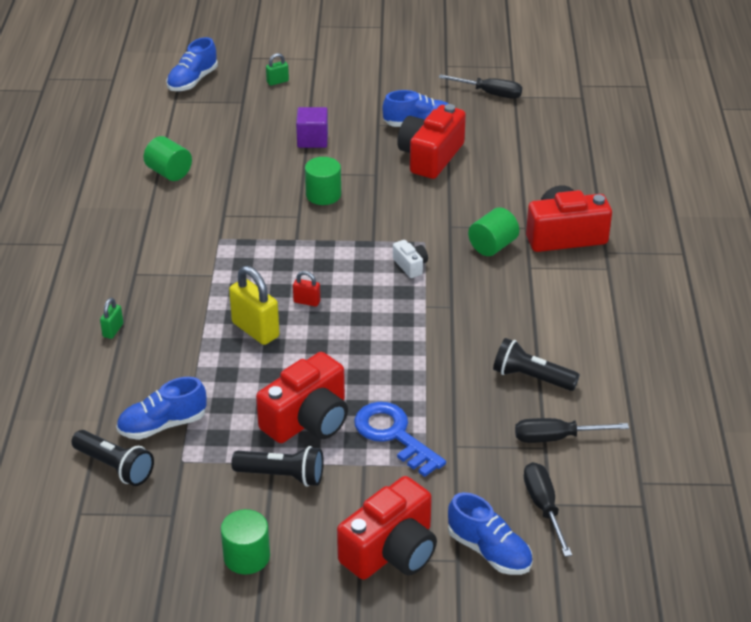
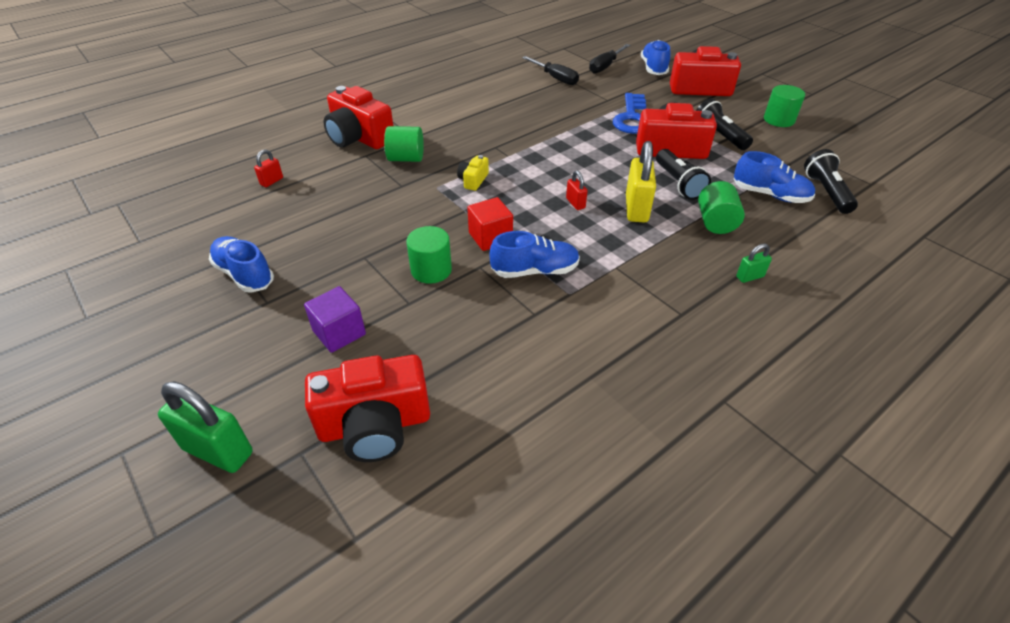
camera: 130 degrees left, 5 degrees up
green cylinder [144,136,192,181] -> green cylinder moved to [698,181,745,234]
blue shoe [166,37,218,91] -> blue shoe moved to [489,231,580,278]
green padlock [266,53,289,86] -> green padlock [158,381,253,473], size x1.97
white camera [393,240,428,278] -> yellow camera [457,155,489,191]
red camera [397,104,466,179] -> red camera moved to [305,355,430,462]
black screwdriver [438,74,522,99] -> none
black flashlight [493,338,580,391] -> black flashlight moved to [656,149,711,200]
none -> red padlock [254,149,283,187]
none -> red cube [467,197,513,251]

